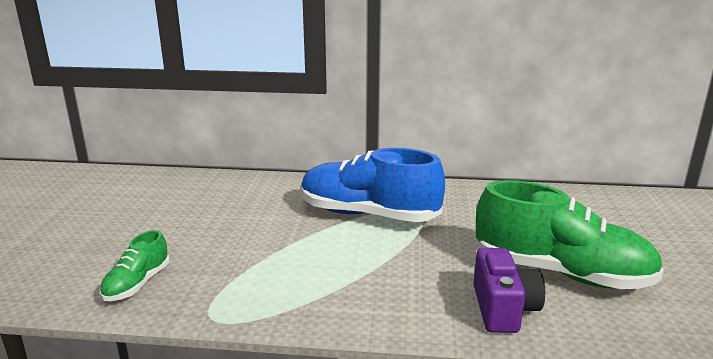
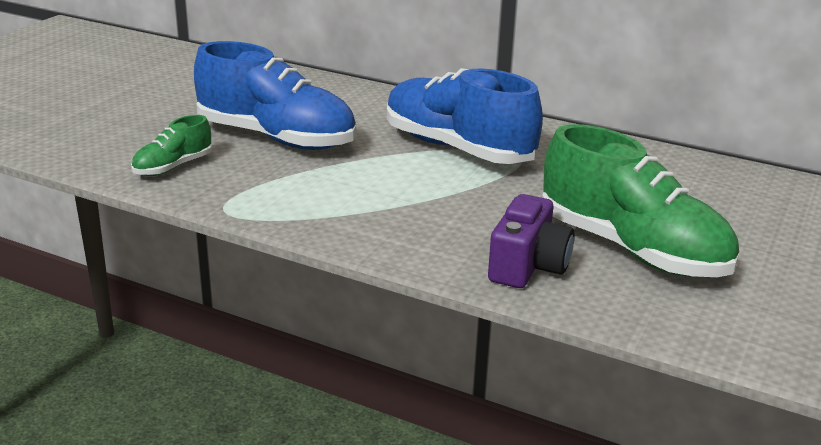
camera: 20 degrees right, 5 degrees up
none -> blue shoe [194,41,356,150]

